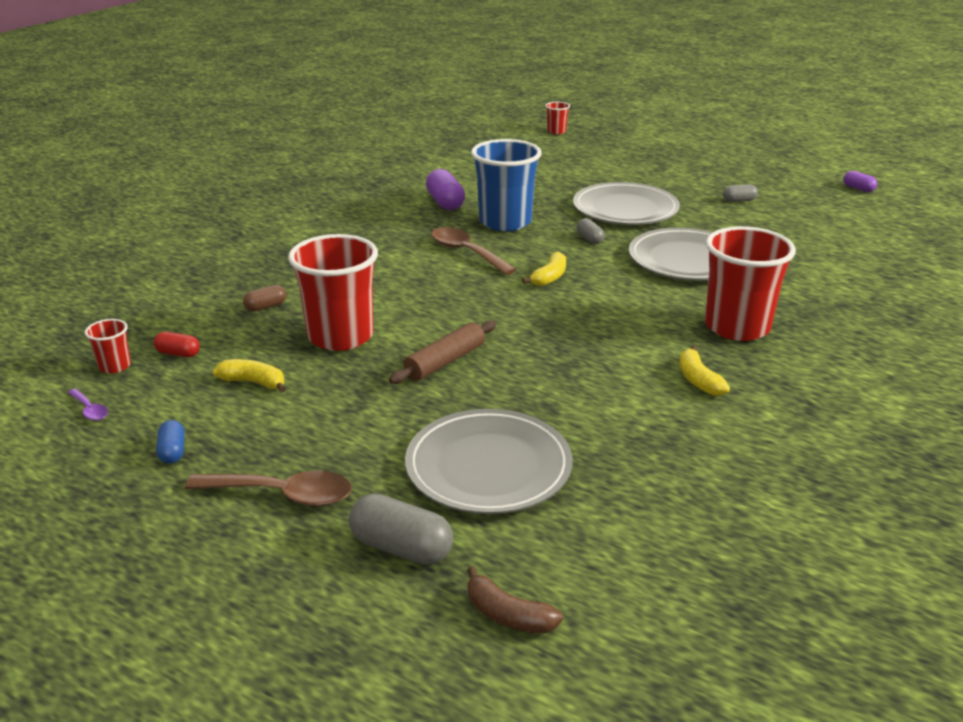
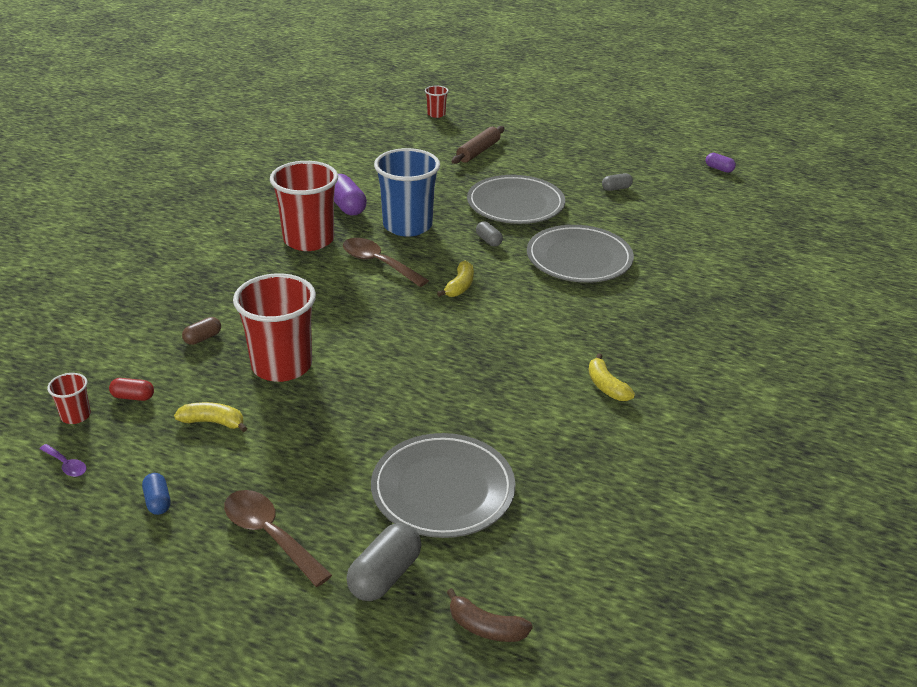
camera: 10 degrees left, 5 degrees up
brown spoon [185,471,352,506] -> brown spoon turned 135 degrees counterclockwise [224,490,332,587]
grey capsule [349,493,453,565] -> grey capsule turned 75 degrees counterclockwise [346,523,422,601]
brown rolling pin [389,320,496,384] -> brown rolling pin moved to [452,126,504,164]
red cup [705,226,796,341] -> red cup moved to [270,161,338,251]

